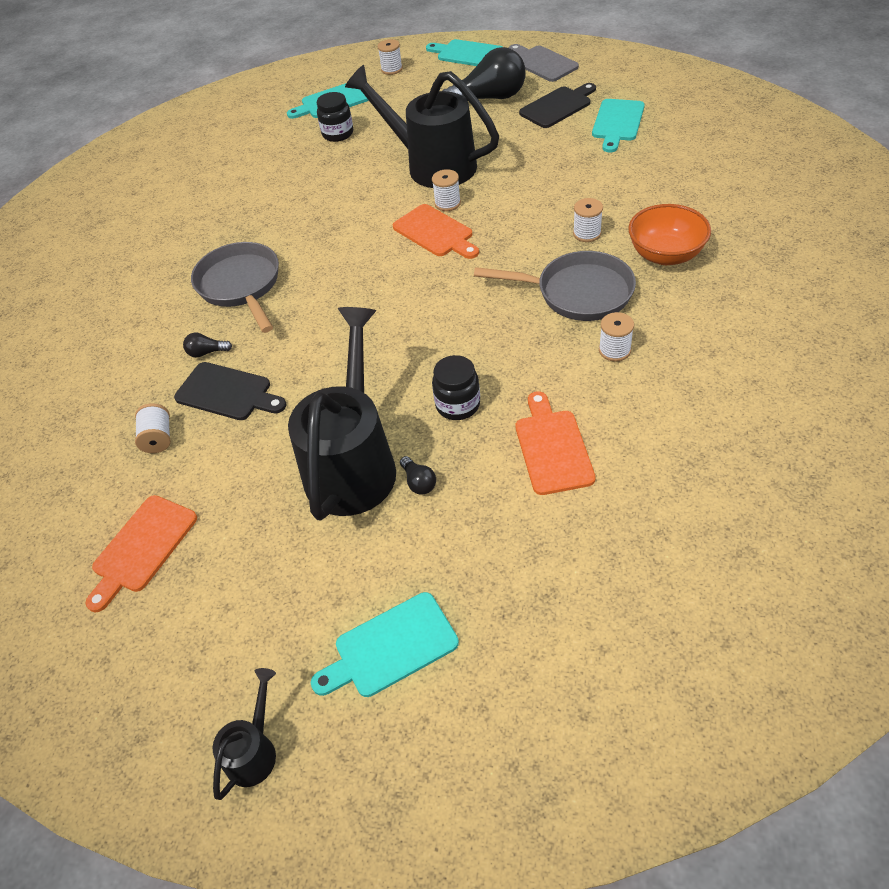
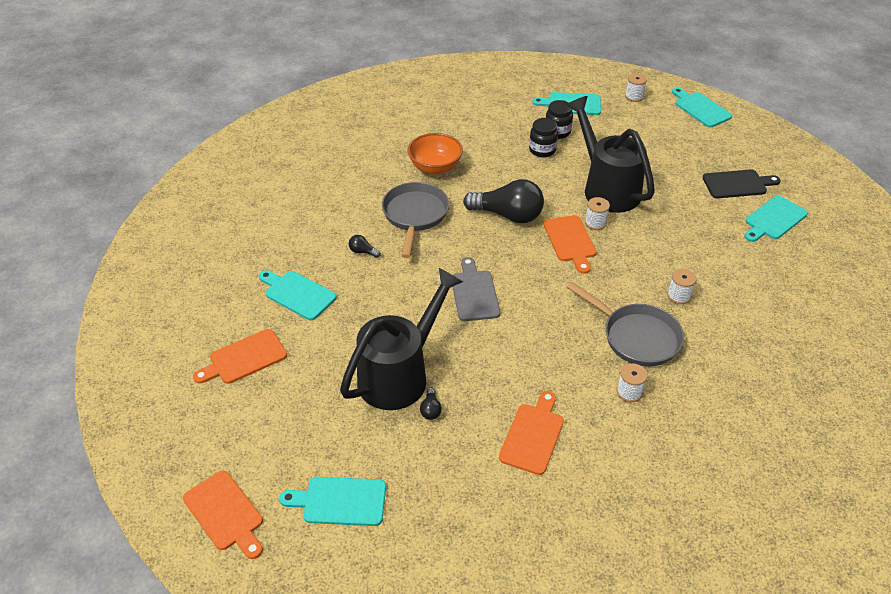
camera: 25 degrees right, 5 degrees down
white spool [135,403,171,453] -> turquoise cutting board [259,270,337,320]
black cutting board [174,362,286,420] -> none
black watering can [213,668,276,800] -> orange cutting board [183,471,263,559]
black jar [432,355,480,420] -> black jar moved to [529,118,558,157]
black light bulb [442,47,526,101] -> black light bulb moved to [463,179,544,223]
grey cutting board [509,44,579,82] -> grey cutting board moved to [453,257,500,321]
orange bowl [628,204,711,265] -> orange bowl moved to [407,133,463,175]

